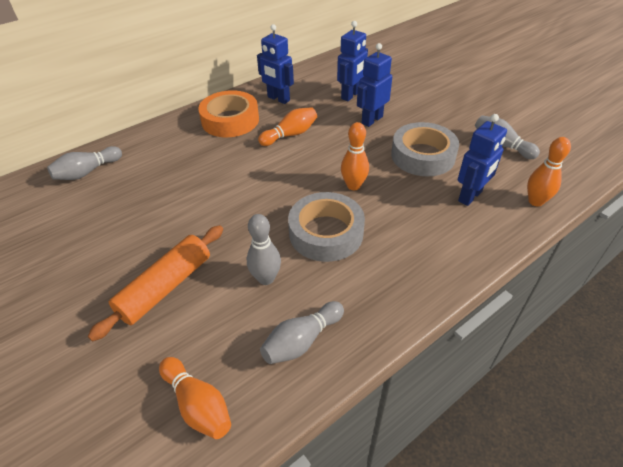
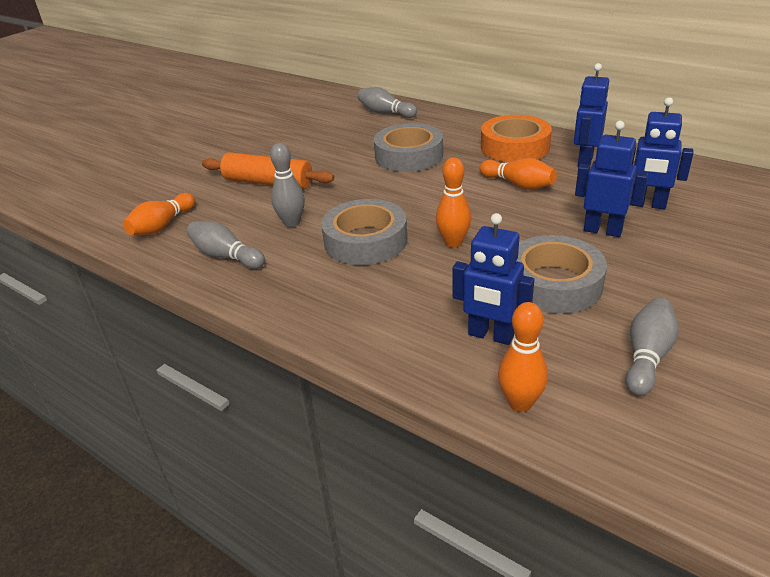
camera: 75 degrees right, 10 degrees down
none -> grey tape [374,123,443,172]

